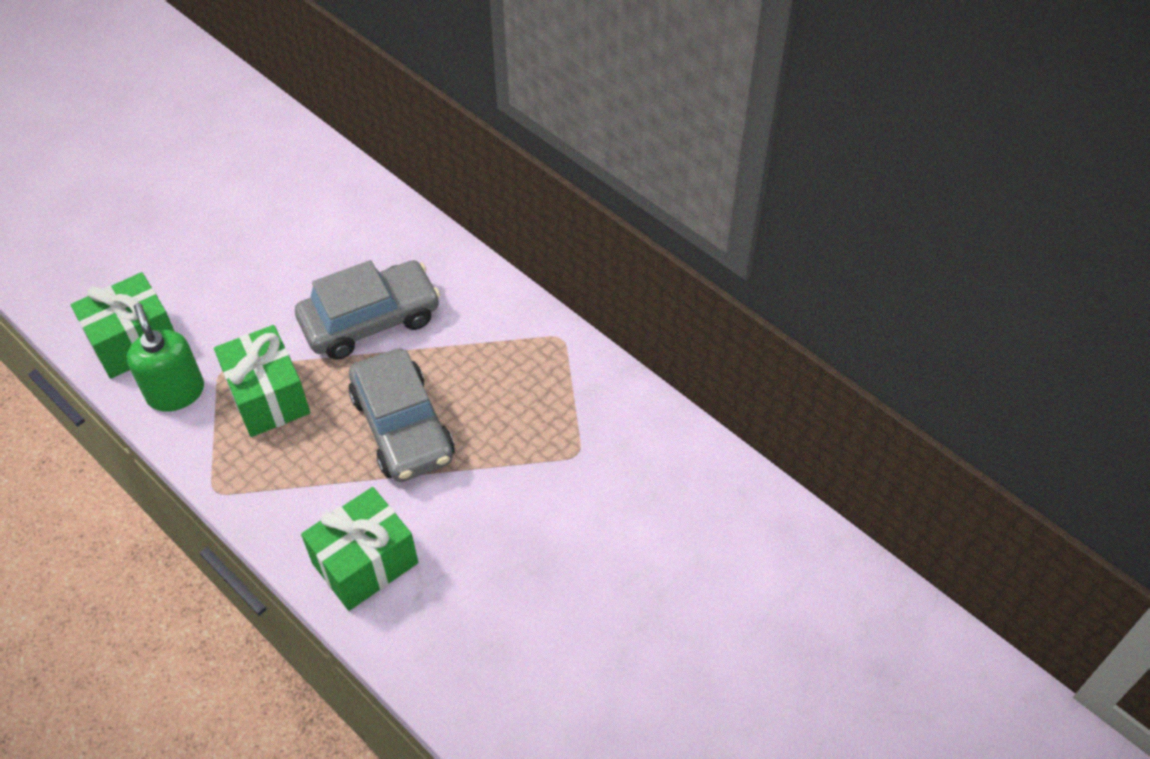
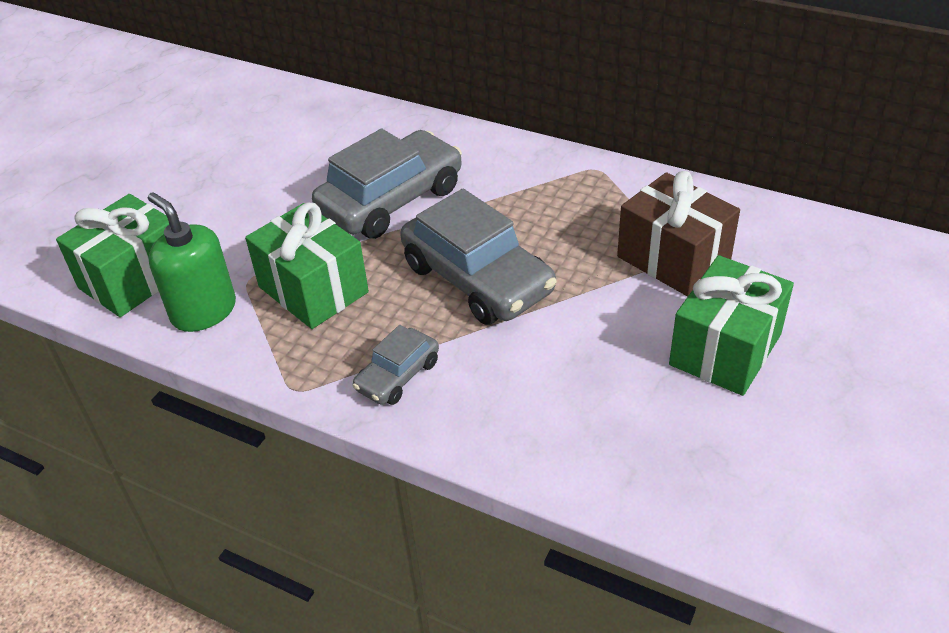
camera: 15 degrees left, 10 degrees down
green gift [301,487,418,611] -> green gift moved to [669,255,794,396]
none -> grey car [353,325,439,405]
none -> brown gift [617,171,740,296]

